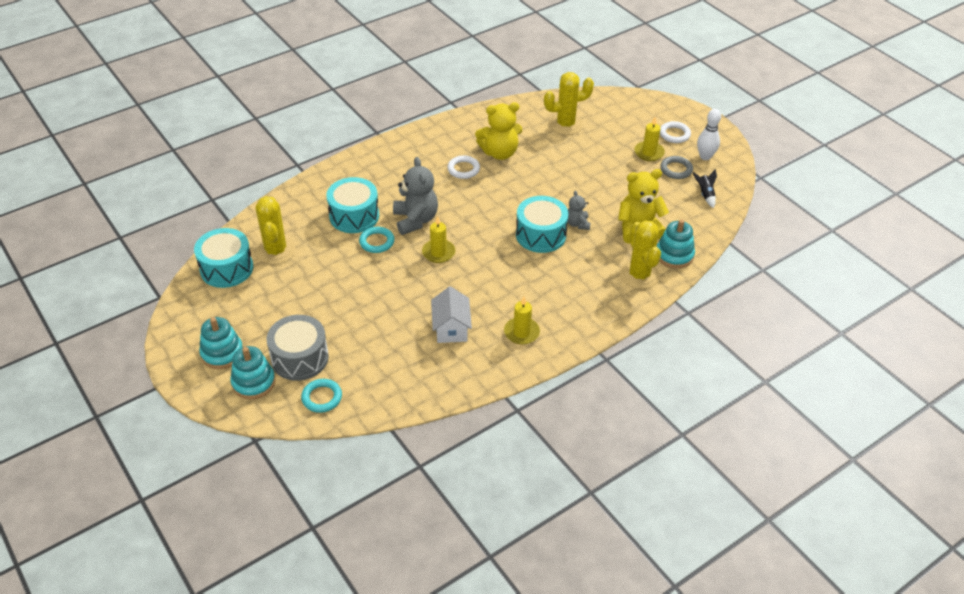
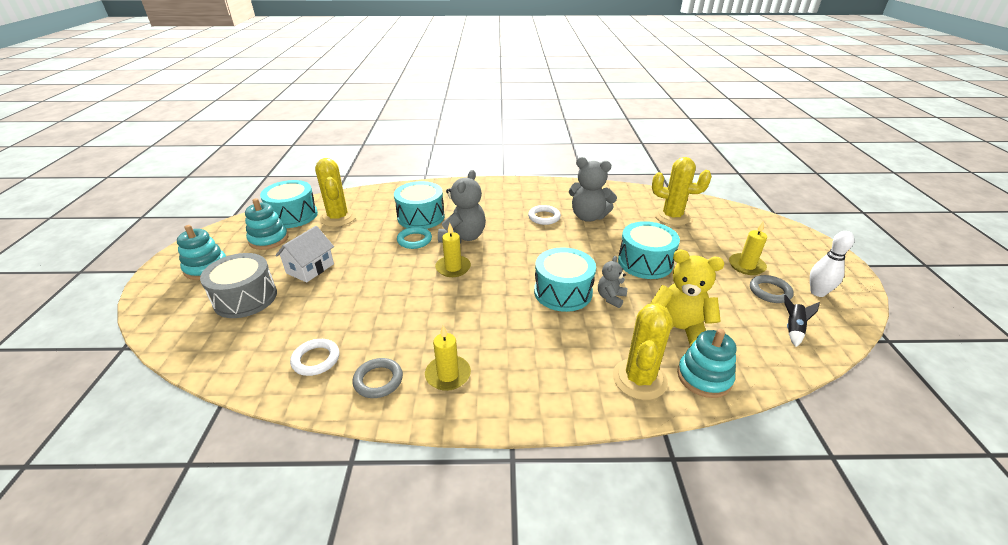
camera: 35 degrees right, 10 degrees down
turquoise stacking toy [230,346,275,399] -> turquoise stacking toy moved to [245,198,288,250]
yellow cactus [256,196,296,264] -> yellow cactus turned 45 degrees counterclockwise [315,158,356,227]
turquoise ring [301,379,342,413] -> none
white house [431,286,472,343] -> white house moved to [275,226,334,283]
yellow teddy bear [475,102,522,160] -> grey teddy bear [569,157,617,222]
white ring [660,121,691,143] -> white ring moved to [290,339,339,376]
none -> grey ring [353,358,403,398]
none -> turquoise drum [618,221,680,279]

